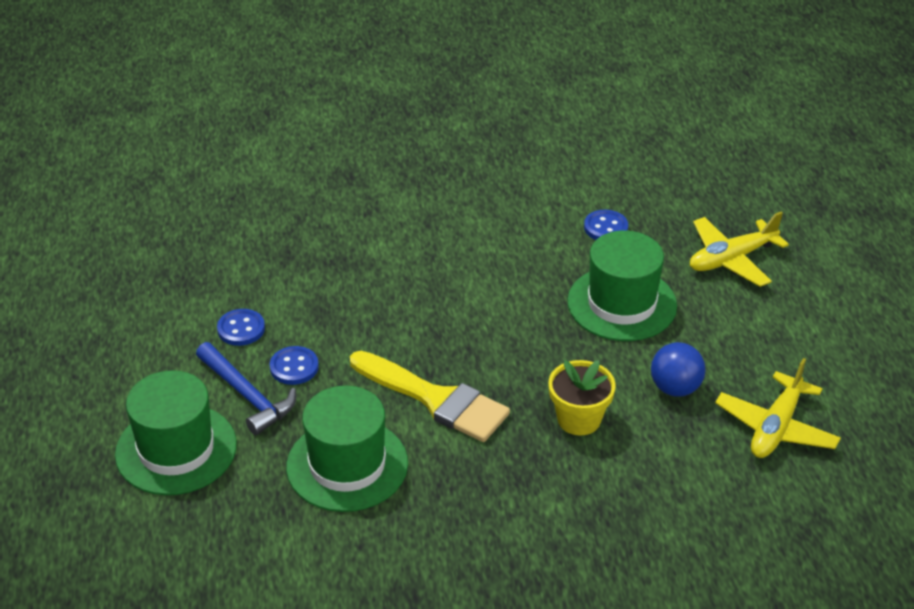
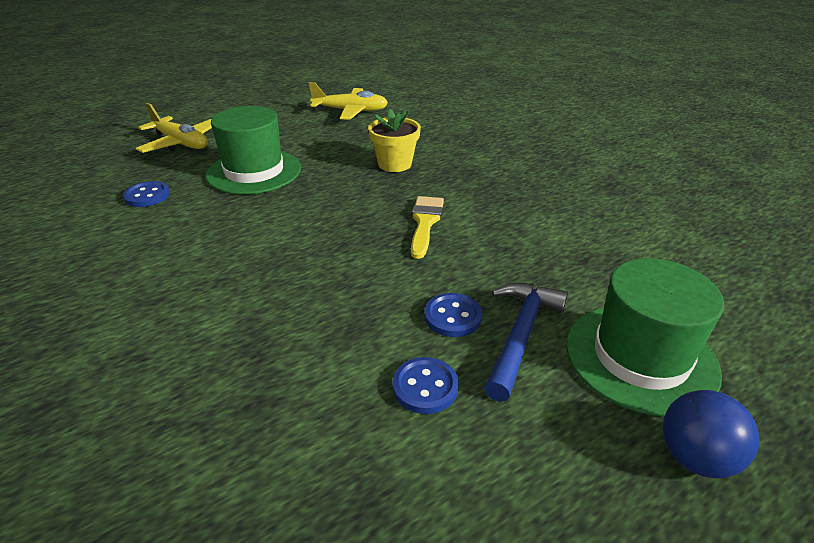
camera: 115 degrees left, 5 degrees down
green hat [286,386,408,512] -> none
yellow brush [350,351,510,442] -> yellow brush [411,196,444,259], size x0.64
blue ball [651,342,705,397] -> blue ball moved to [662,390,760,478]

